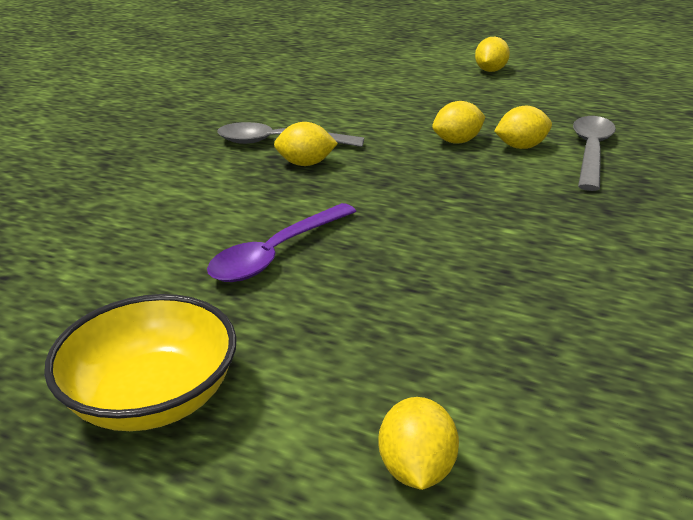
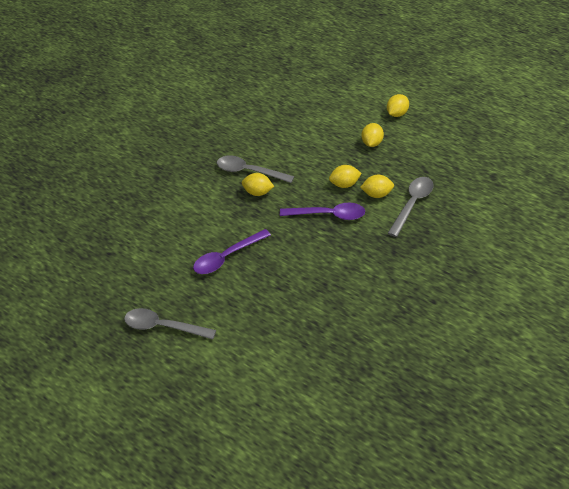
camera: 15 degrees right, 15 degrees up
yellow bowl [44,294,237,431] -> grey spoon [124,308,216,339]
yellow lemon [379,397,459,490] -> yellow lemon moved to [362,123,384,147]
none -> purple spoon [280,203,365,220]

